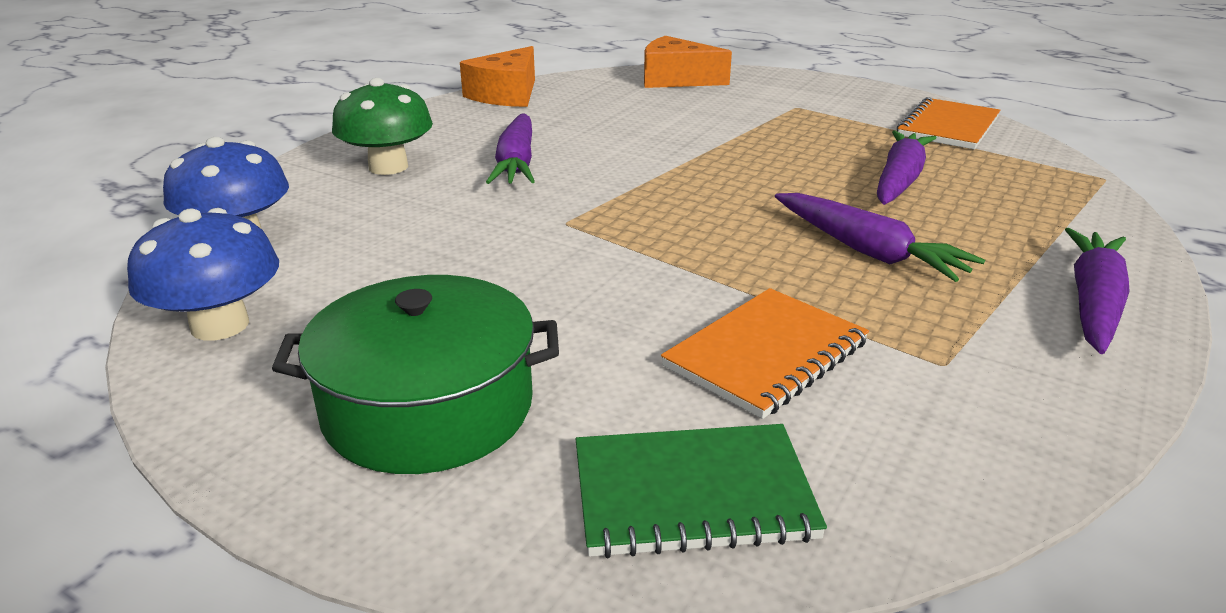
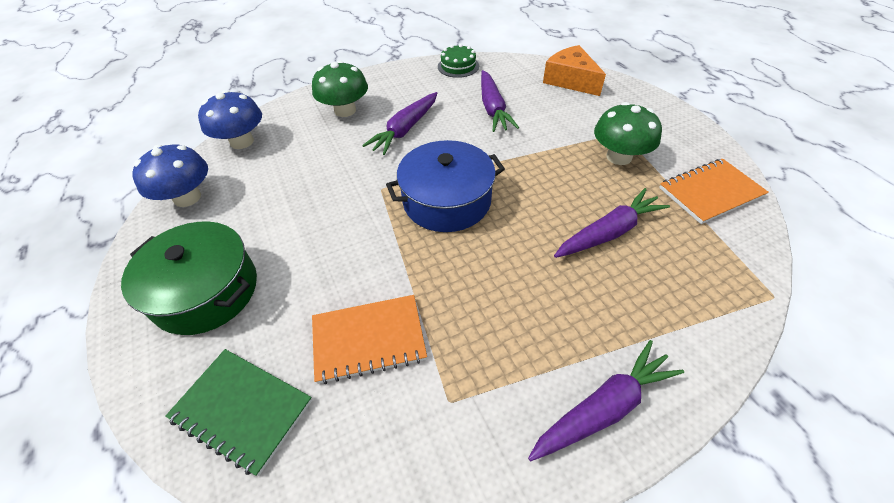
camera: 35 degrees right, 20 degrees up
orange cheese [460,46,535,107] -> green cake [438,44,479,78]
purple carrot [775,193,985,282] -> purple carrot moved to [481,70,519,132]
none -> blue pot [386,140,505,232]
none -> green mushroom [594,102,662,165]

